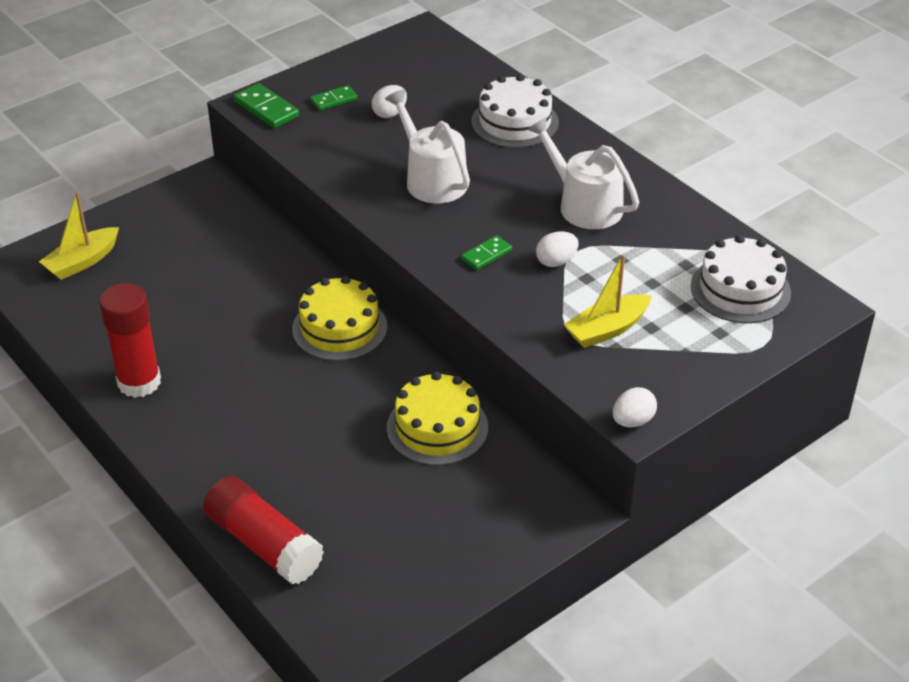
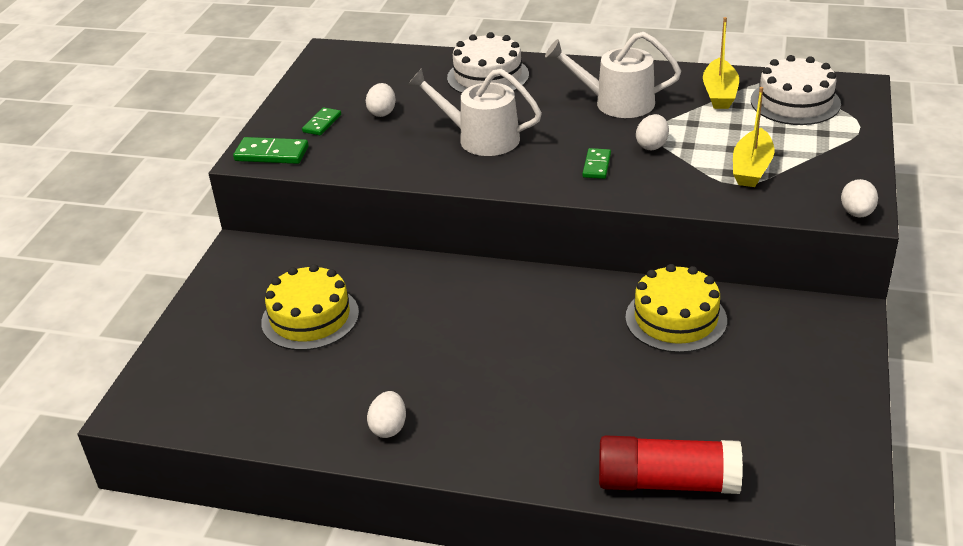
camera: 35 degrees left, 5 degrees down
yellow boat [39,191,119,280] -> yellow boat moved to [703,17,739,109]
red glue stick [99,283,161,398] -> white egg [367,391,406,438]
yellow cake [292,276,387,361] -> yellow cake moved to [261,264,359,351]

